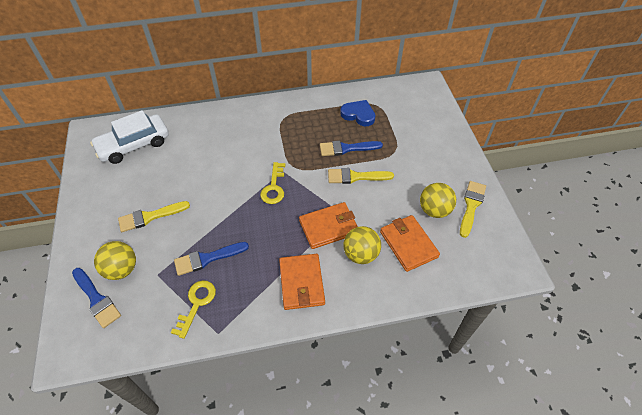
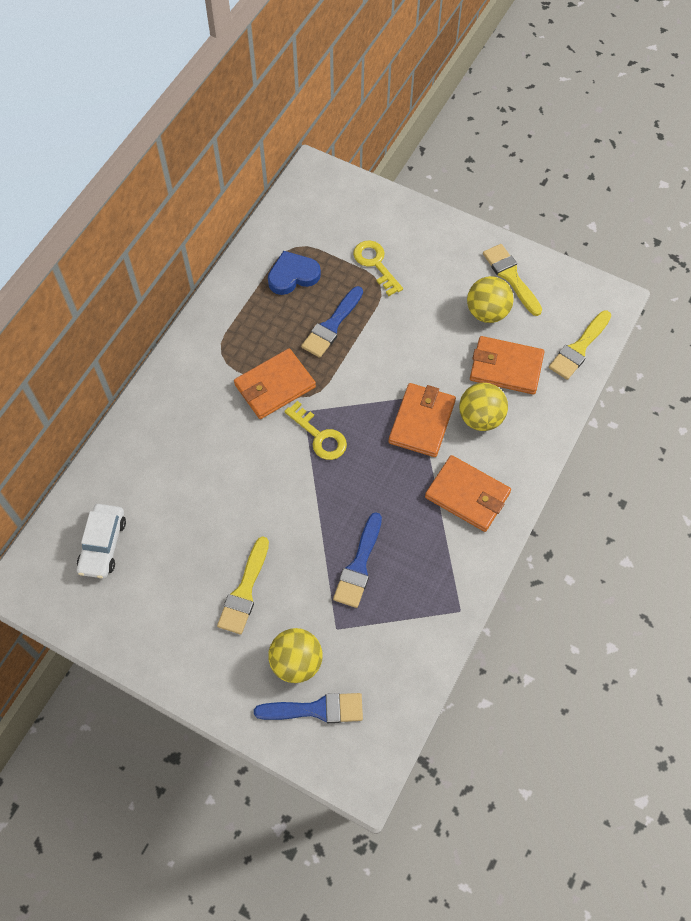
camera: 50 degrees left, 10 degrees up
white car [90,110,169,164] -> white car [77,504,126,578], size x0.66
yellow key [171,280,216,339] -> yellow key moved to [353,240,403,296]
yellow brush [328,168,394,184] -> yellow brush moved to [549,311,612,380]
none -> orange wallet [234,348,316,419]

